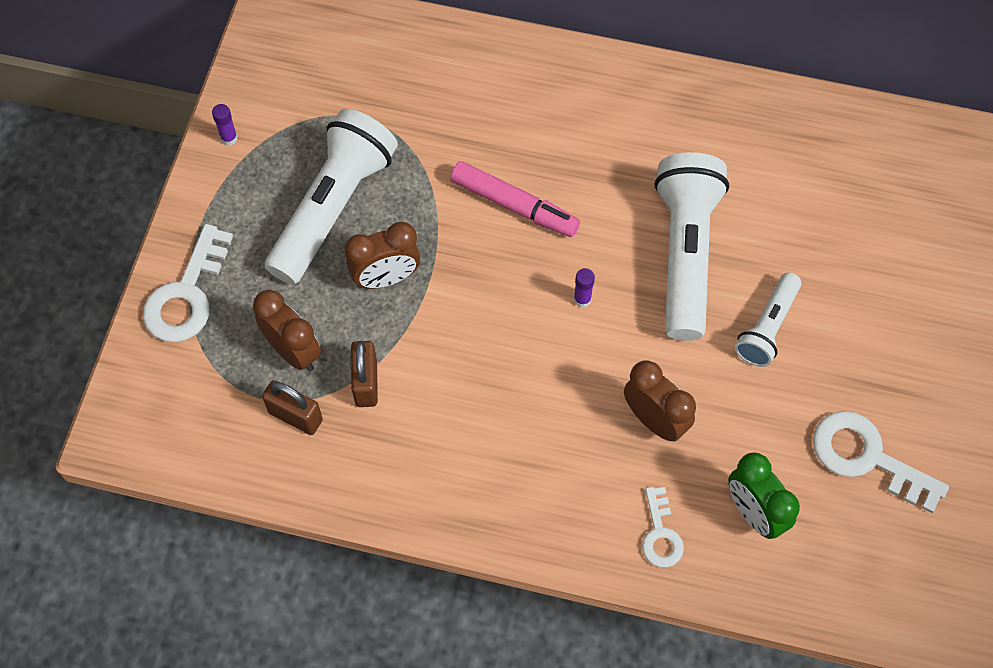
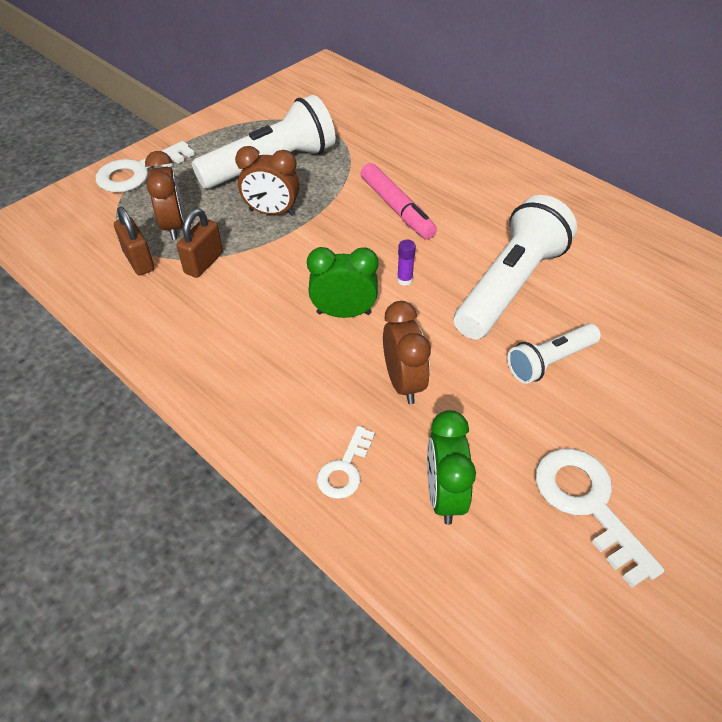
camera: 30 degrees right, 15 degrees down
purple glue stick [212,104,238,145] -> none
none -> green clock [307,247,379,318]

